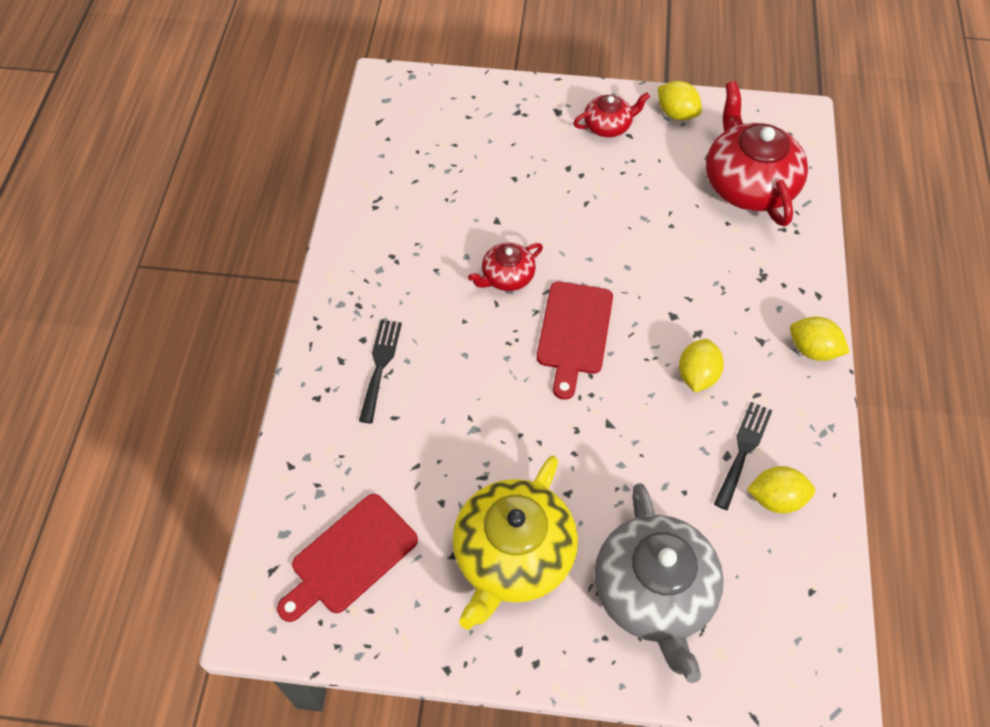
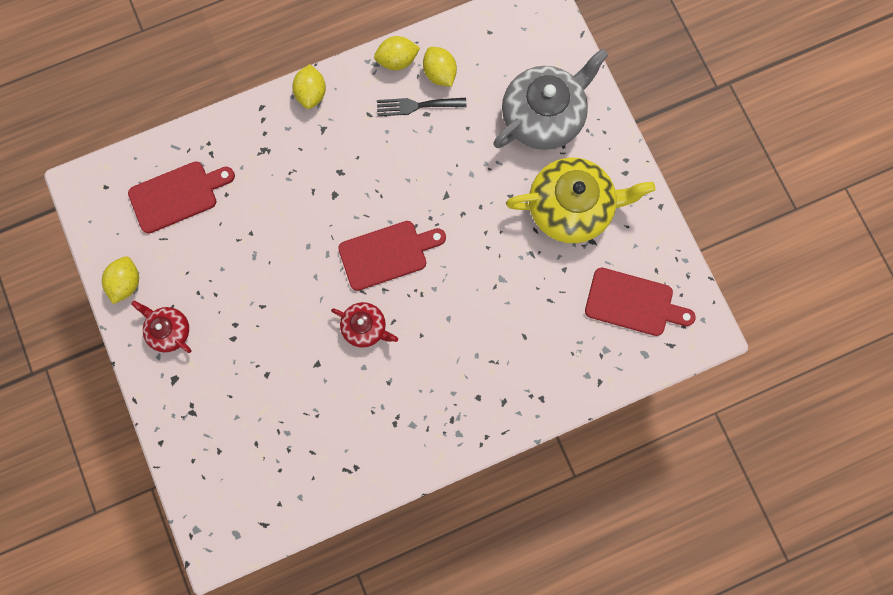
camera: 120 degrees left, 20 degrees up
black fork [359,320,402,423] -> none
yellow lemon [679,339,724,392] -> yellow lemon moved to [374,36,420,70]
red teapot [706,81,808,227] -> red cutting board [128,161,235,234]

